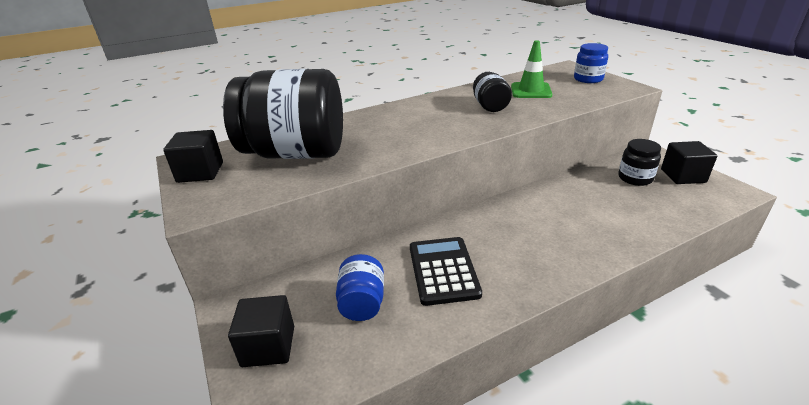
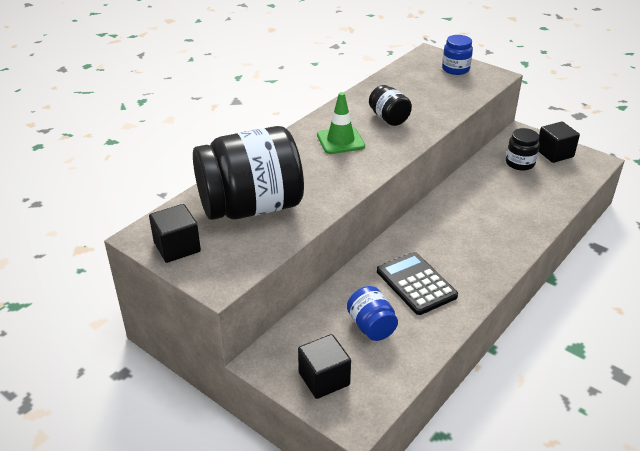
camera: 25 degrees left, 5 degrees up
green traffic cone [511,40,552,98] -> green traffic cone moved to [317,92,365,154]

